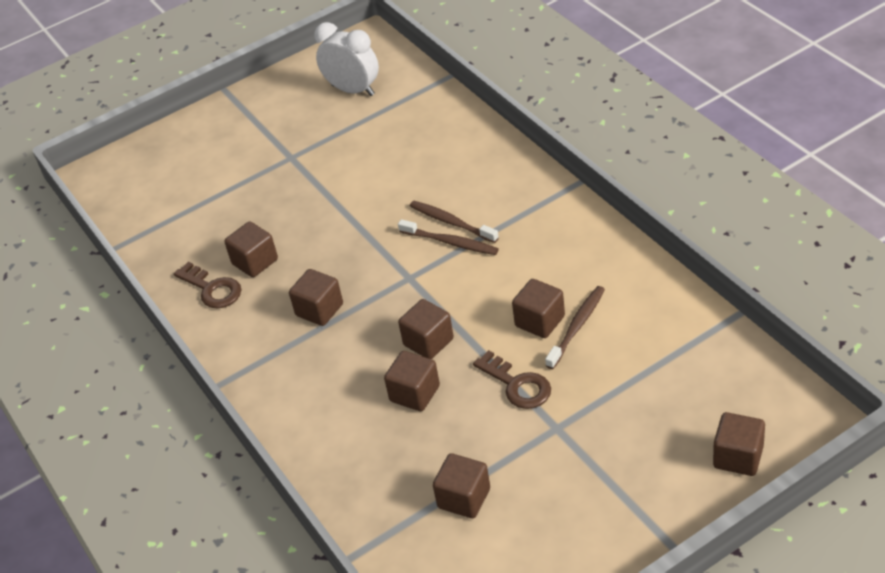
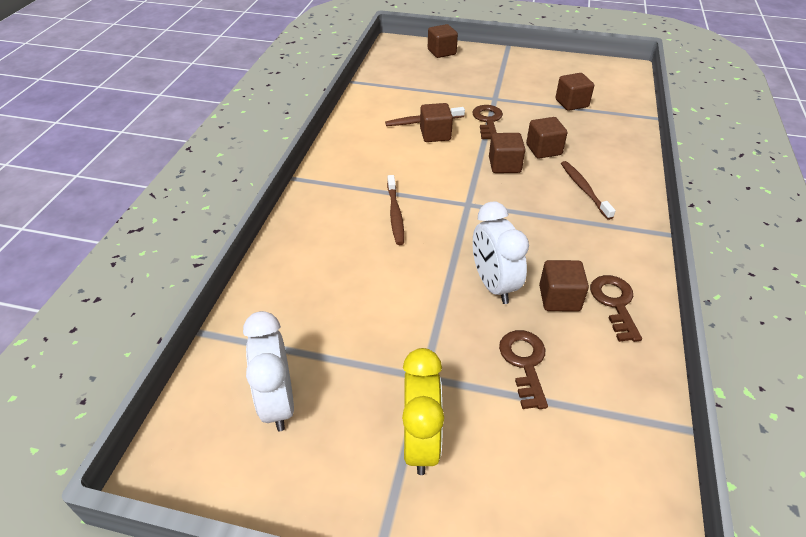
camera: 140 degrees left, 0 degrees up
brown cube [289,269,343,326] -> none
brown toothbrush [398,219,499,255] -> brown toothbrush moved to [561,161,616,220]
none -> yellow clock [402,348,444,475]
none -> white clock [473,202,529,304]
none -> brown key [499,330,548,409]

